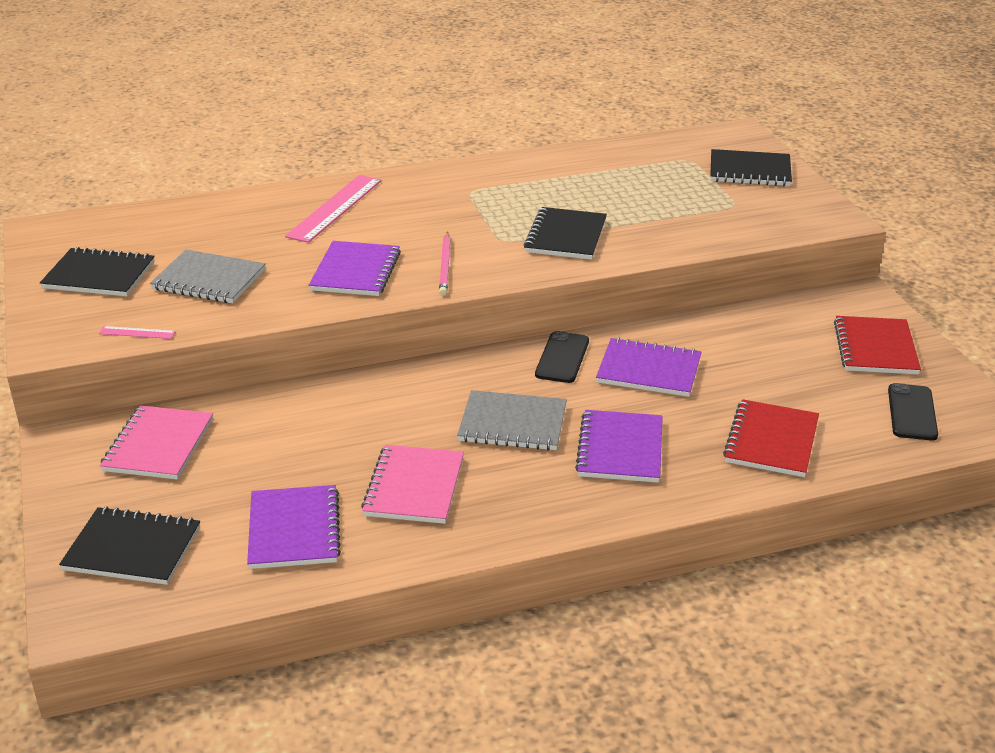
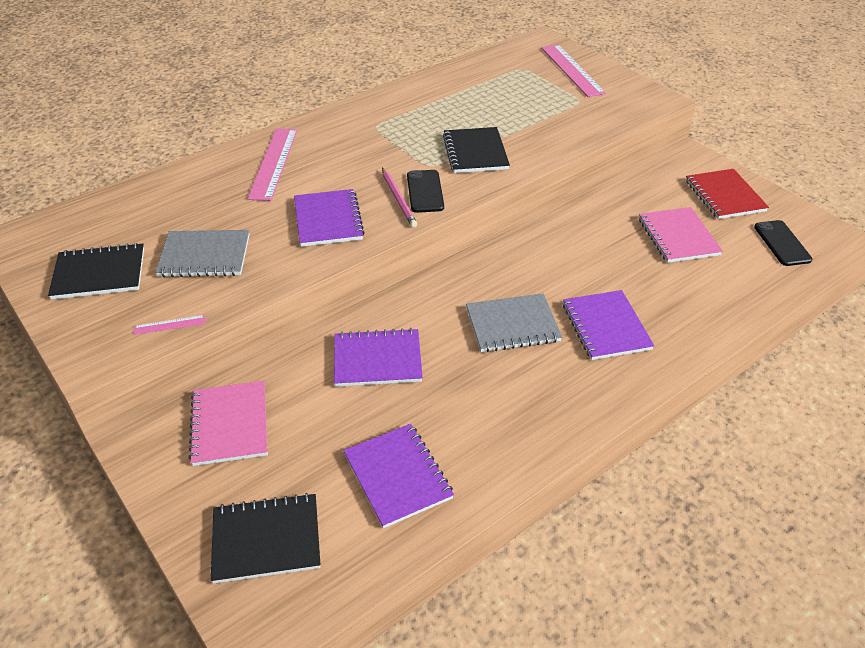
camera: 20 degrees left, 10 degrees up
pink notebook [361,445,464,524] -> pink notebook moved to [639,207,723,263]
black phone [535,331,589,383] -> black phone moved to [407,170,444,213]
purple notebook [596,337,701,397] -> purple notebook moved to [334,328,423,387]
black notebook [710,149,792,186] -> pink ruler [541,45,606,97]
red notebook [723,399,819,477] -> none

